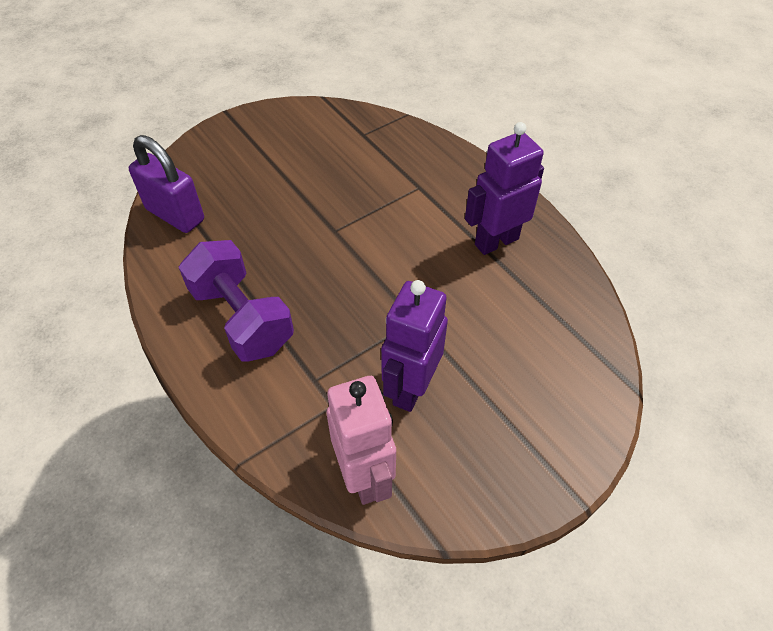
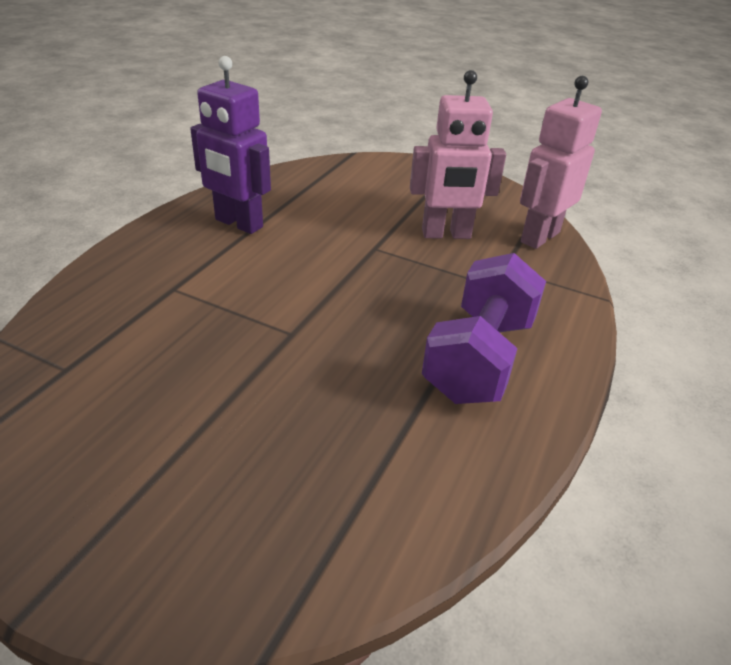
camera: 120 degrees left, 15 degrees down
purple padlock [129,135,204,233] -> none
purple robot [381,280,448,412] -> pink robot [410,70,506,239]

